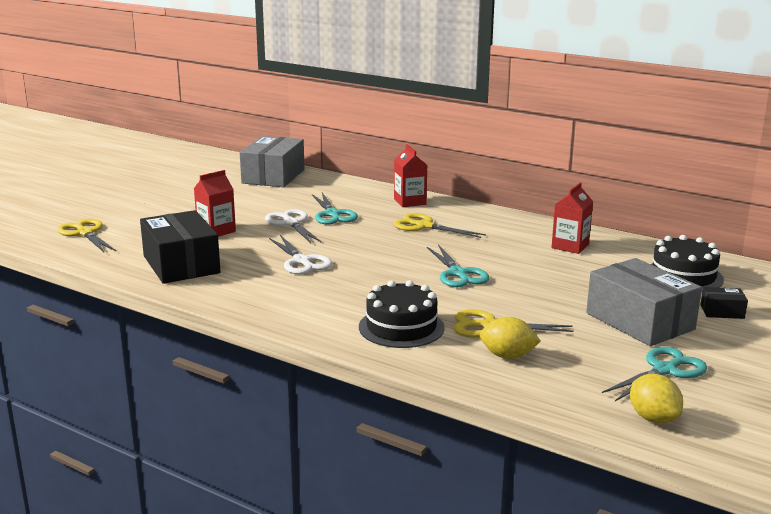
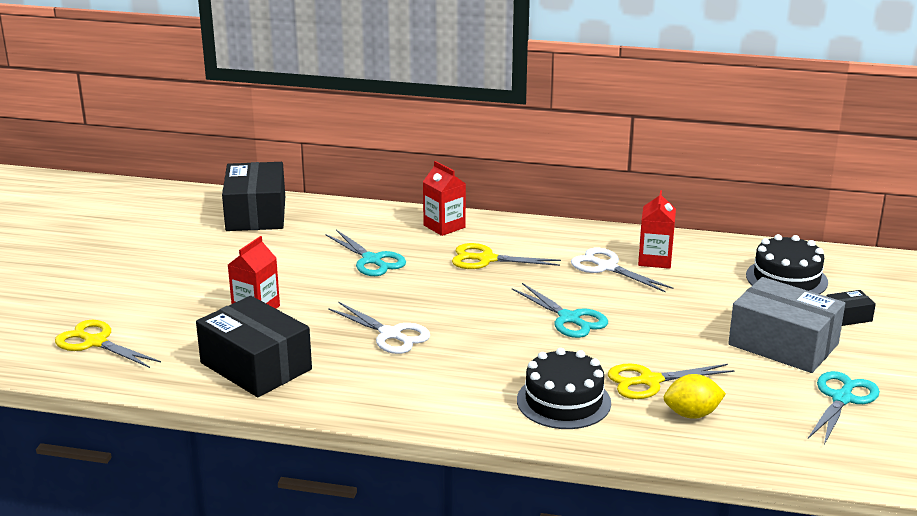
camera: 20 degrees left, 5 degrees up
grey box [240,136,305,187] -> black box [222,162,285,231]
white scissors [265,209,322,243] -> white scissors moved to [571,248,673,293]
yellow lemon [630,374,683,423] -> none

